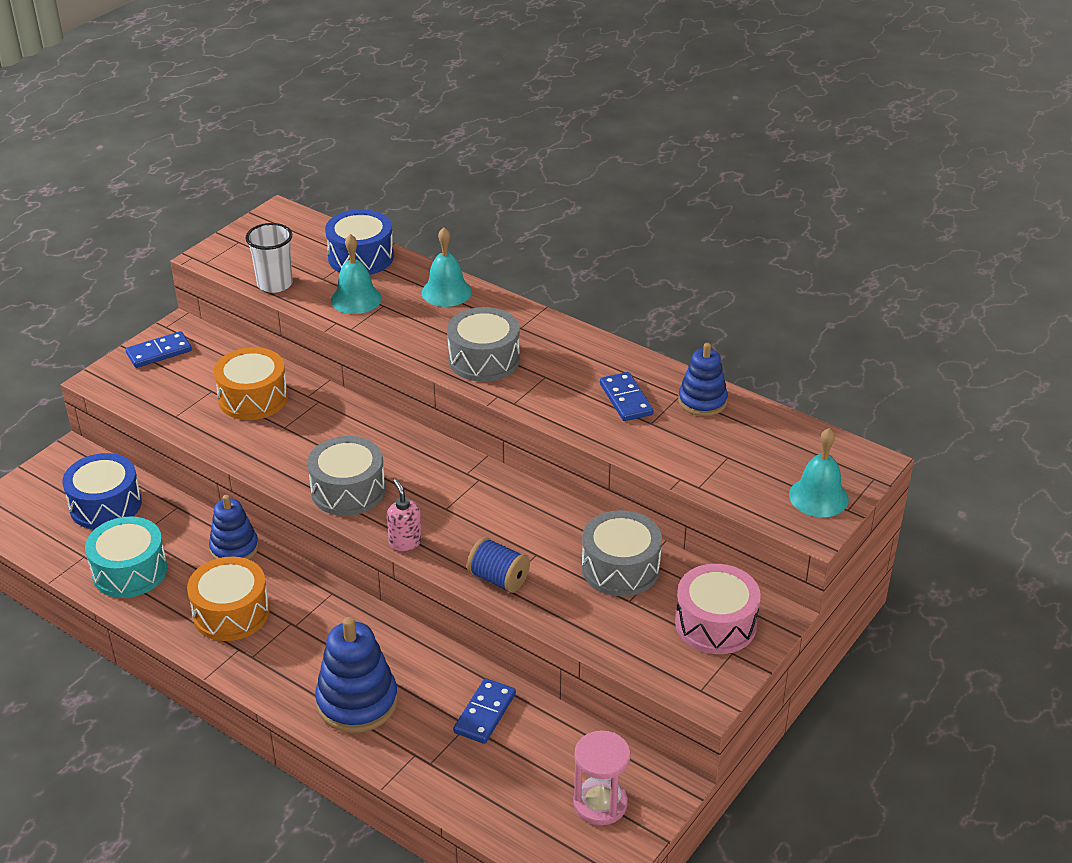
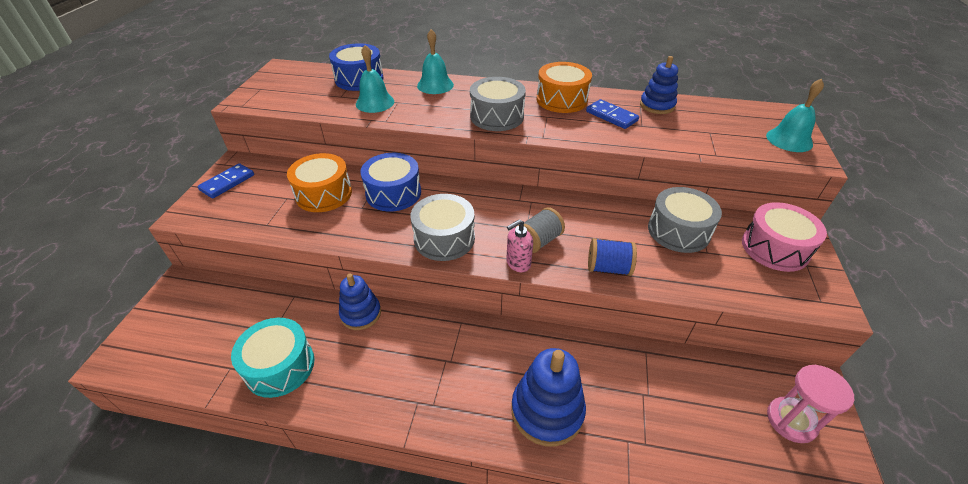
camera: 25 degrees left, 5 degrees up
blue drum [62,453,142,529] -> blue drum moved to [360,153,421,212]
orange drum [187,556,270,641] -> orange drum moved to [537,62,592,113]
white cup [246,223,293,293] -> none
pink soap dispenser [387,479,422,551] -> pink soap dispenser turned 75 degrees counterclockwise [506,219,533,272]
blue domino [453,678,516,744] -> none
none -> grey spool [518,207,565,253]

